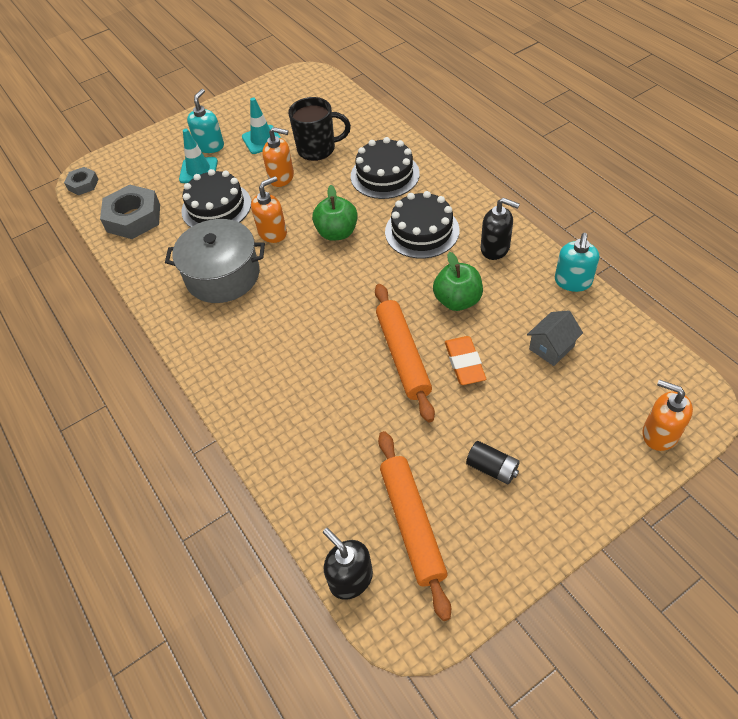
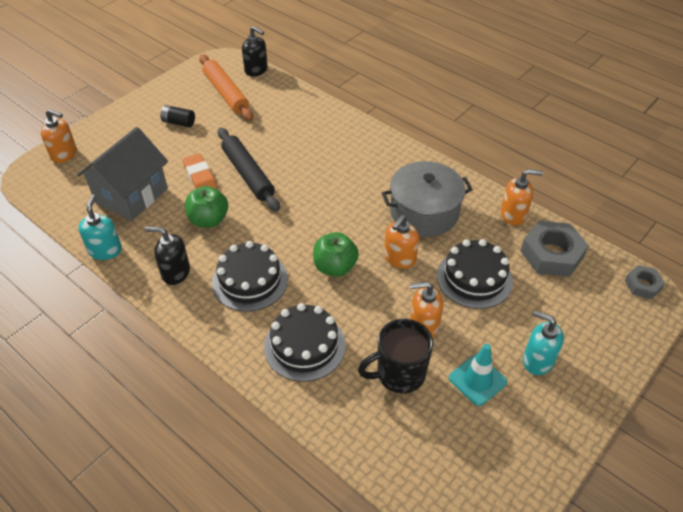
camera: 160 degrees right, 5 degrees down
turquoise traffic cone [179,129,218,183] -> none
turquoise soap dispenser [187,89,224,153] -> turquoise soap dispenser turned 120 degrees clockwise [523,310,564,375]
orange rolling pin [375,284,435,422] -> black rolling pin [218,127,280,212]
grey house [527,310,583,366] -> grey house [77,127,168,221], size x2.01
none -> orange soap dispenser [501,169,543,225]

